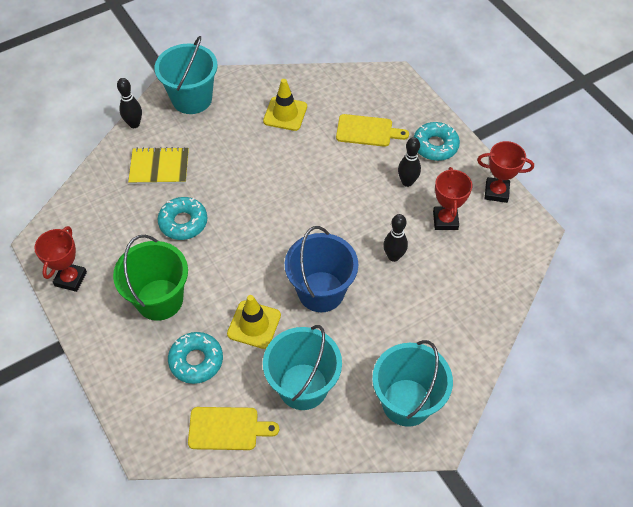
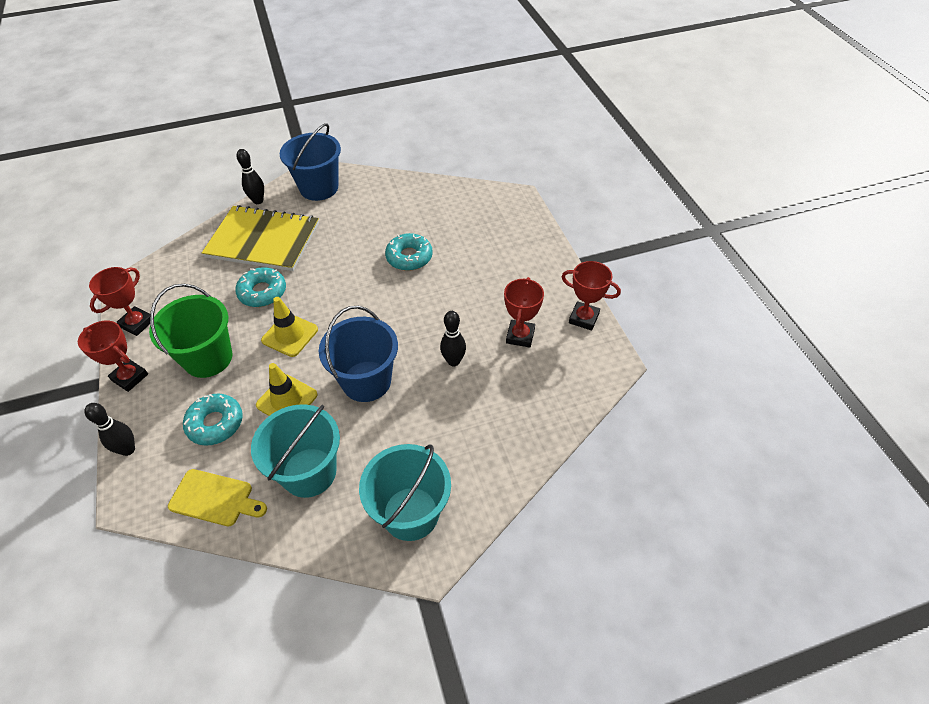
camera: 15 degrees right, 5 degrees down
yellow notebook [128,147,189,184] -> yellow notebook [202,205,319,271], size x1.72
turquoise bucket [155,36,218,114] -> blue bucket [280,123,341,201]
yellow traffic cone [263,79,307,131] -> yellow traffic cone moved to [261,297,318,357]
yellow cutting board [336,114,409,147] -> none
black bowling pin [398,137,421,187] -> black bowling pin moved to [85,403,135,456]
turquoise donut [414,122,460,161] -> turquoise donut moved to [385,233,433,271]
none -> red trophy [78,321,148,392]

